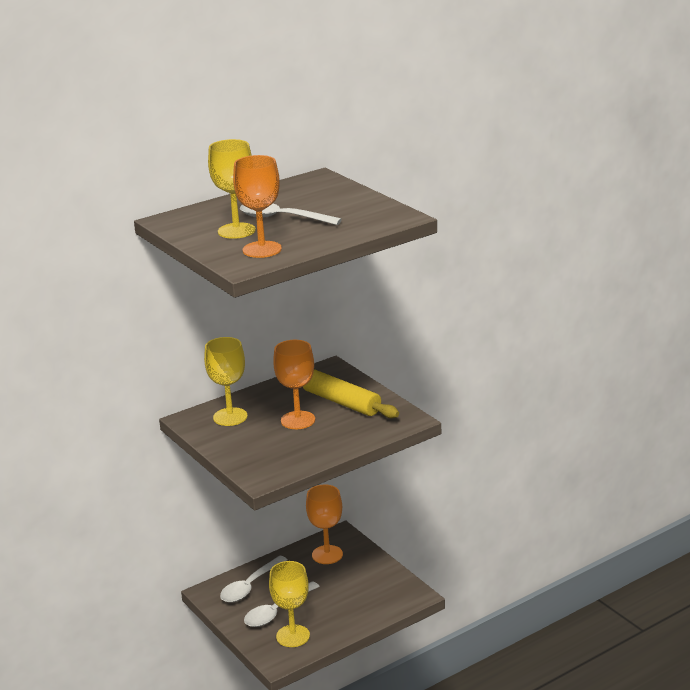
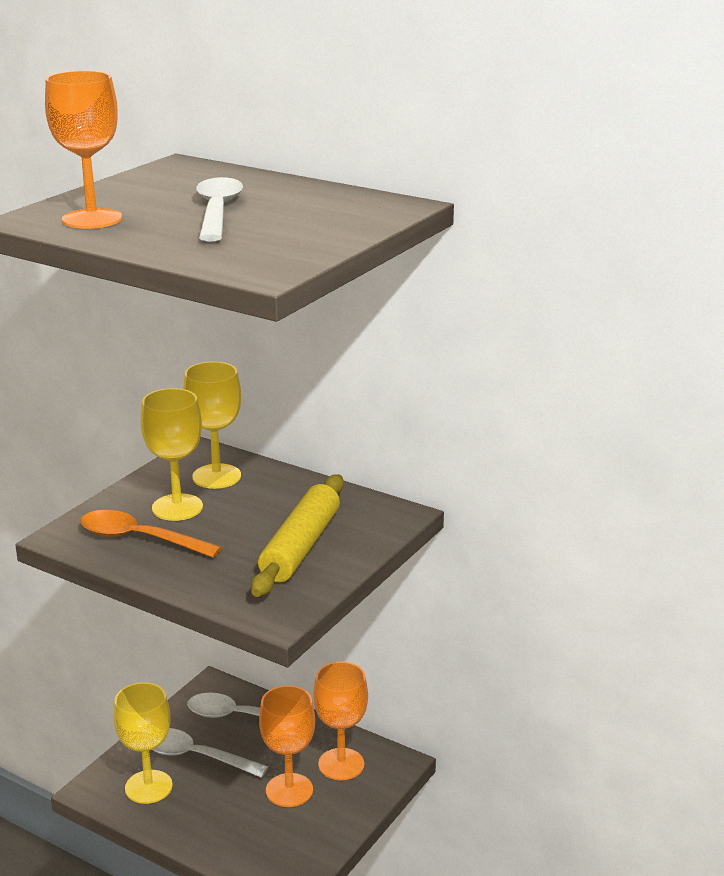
camera: 65 degrees right, 0 degrees up
yellow goblet [208,139,256,239] -> yellow goblet moved to [141,388,203,521]
orange goblet [273,340,315,429] -> orange goblet moved to [259,685,315,807]
none -> orange spoon [81,510,222,558]

